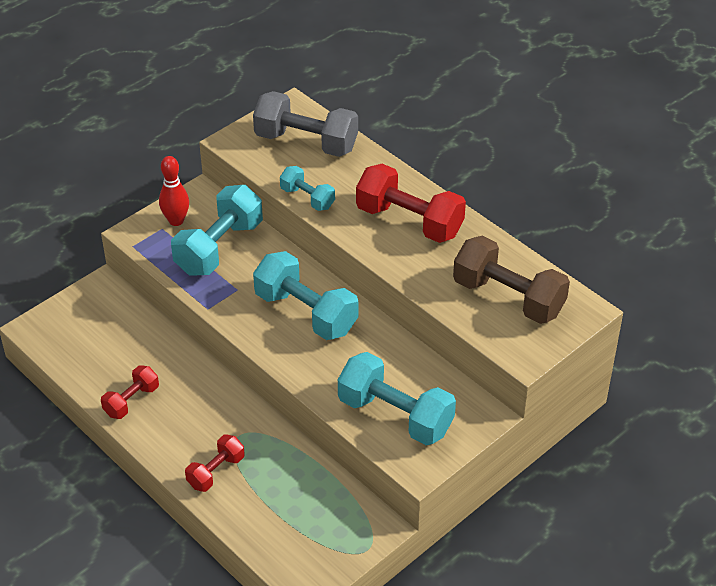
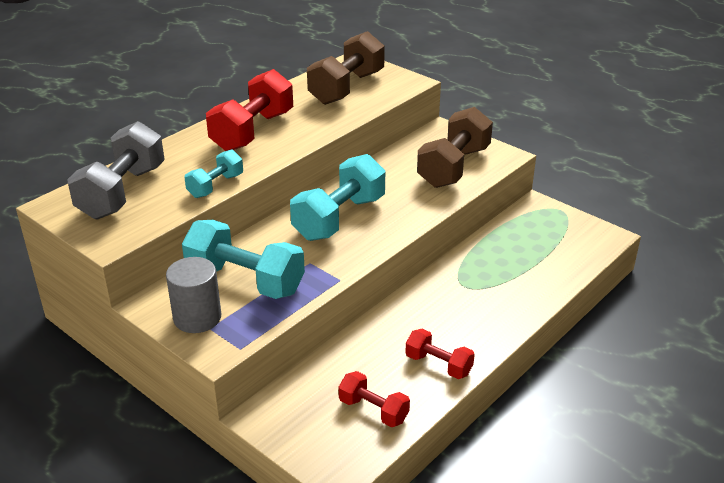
camera: 95 degrees left, 10 degrees down
red bowling pin [159,156,189,226] -> grey cylinder [166,257,221,333]
red dumbbell [185,435,245,492] -> red dumbbell moved to [339,371,410,427]
turquoise dumbbell [338,352,456,445] -> brown dumbbell [417,107,493,188]

